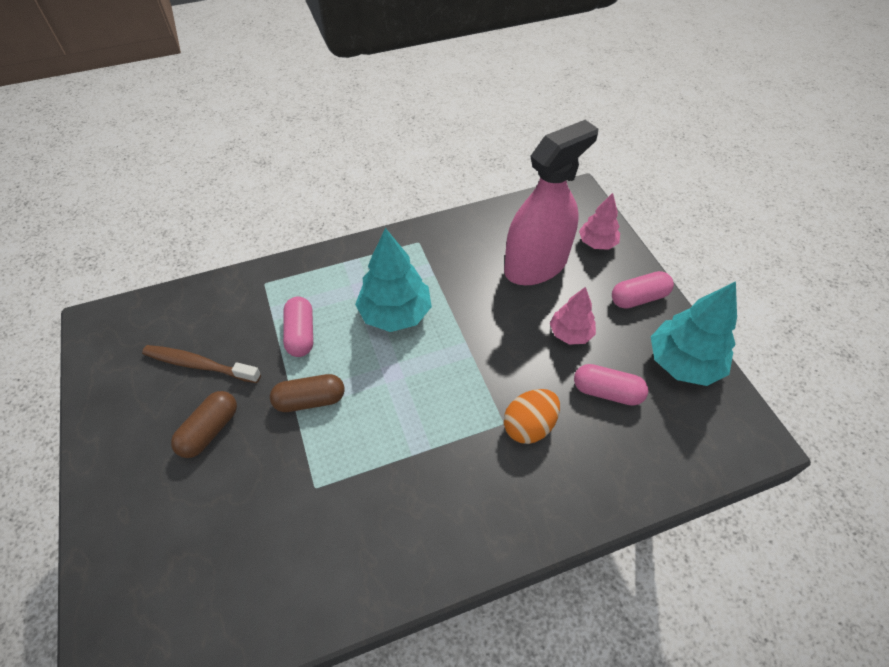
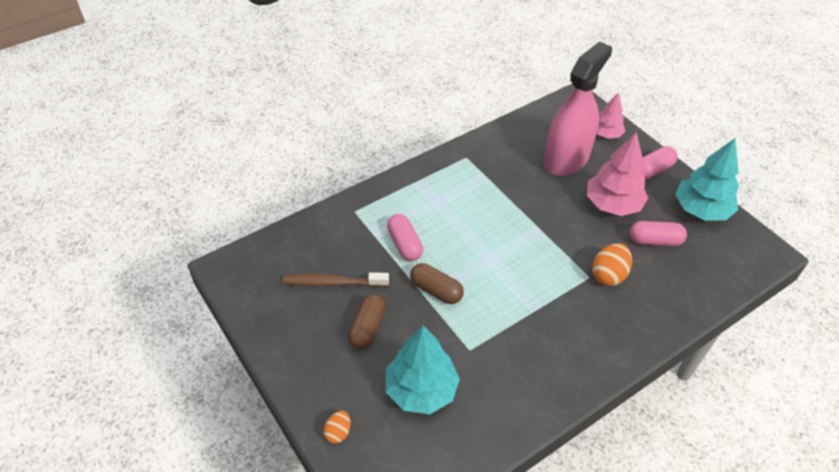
camera: 15 degrees left, 5 degrees down
brown capsule [270,374,344,412] -> brown capsule turned 60 degrees clockwise [410,263,464,304]
turquoise tree [355,228,432,332] -> turquoise tree moved to [386,325,460,414]
pink tree [550,287,596,345] -> pink tree [587,132,648,216], size x1.66
none -> orange egg [323,411,351,444]

